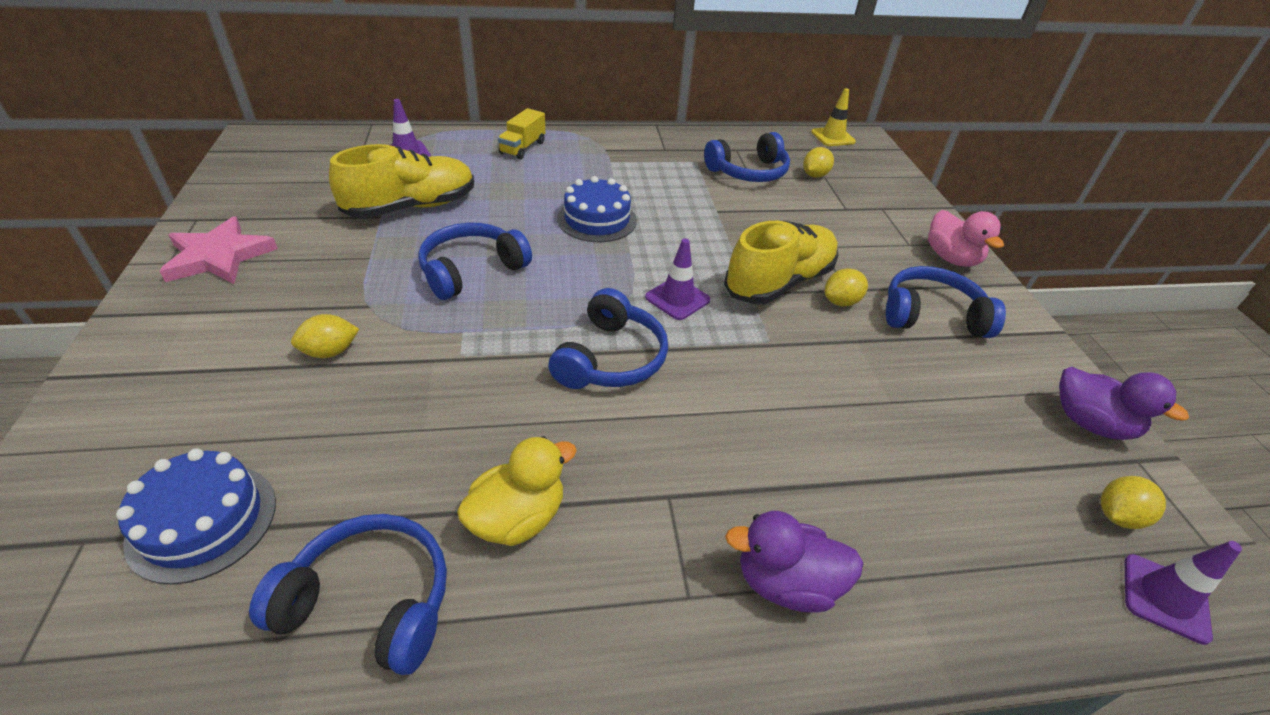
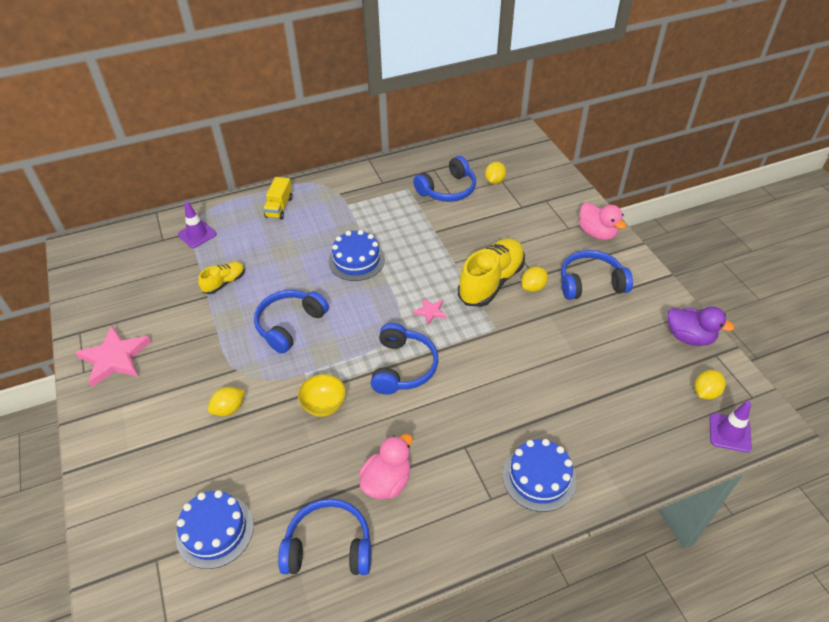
camera: 10 degrees left, 5 degrees up
yellow shoe [329,144,474,218] -> yellow shoe [198,262,245,294], size x0.52
yellow duck [457,436,577,546] -> pink duck [359,434,413,499]
purple traffic cone [645,239,710,320] -> pink star [413,298,447,325]
purple duck [725,511,864,612] -> blue cake [503,439,576,512]
yellow traffic cone [811,88,856,146] -> none
none -> yellow bowl [298,374,346,417]

